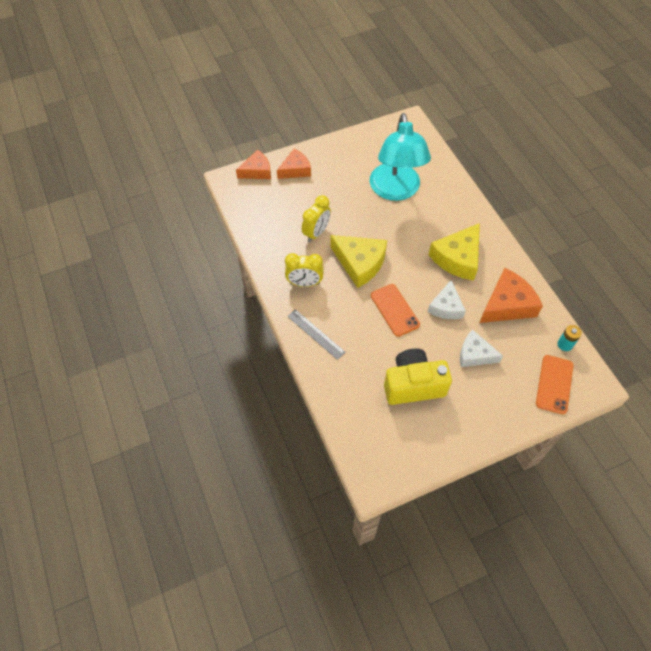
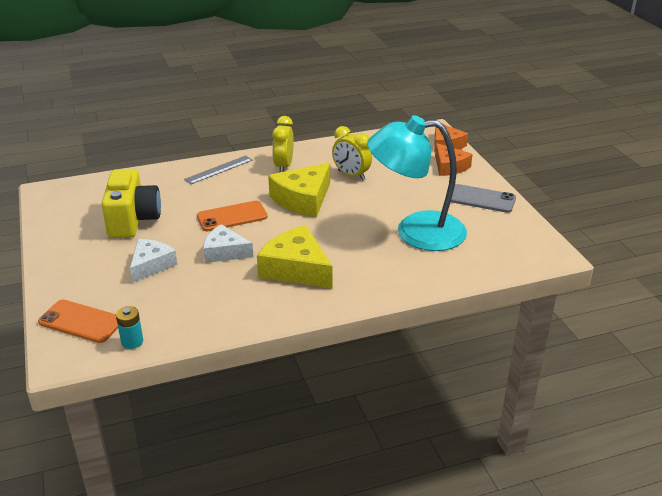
camera: 95 degrees right, 25 degrees down
orange cheese [479,268,543,323] -> none
none -> grey phone [451,184,516,213]

